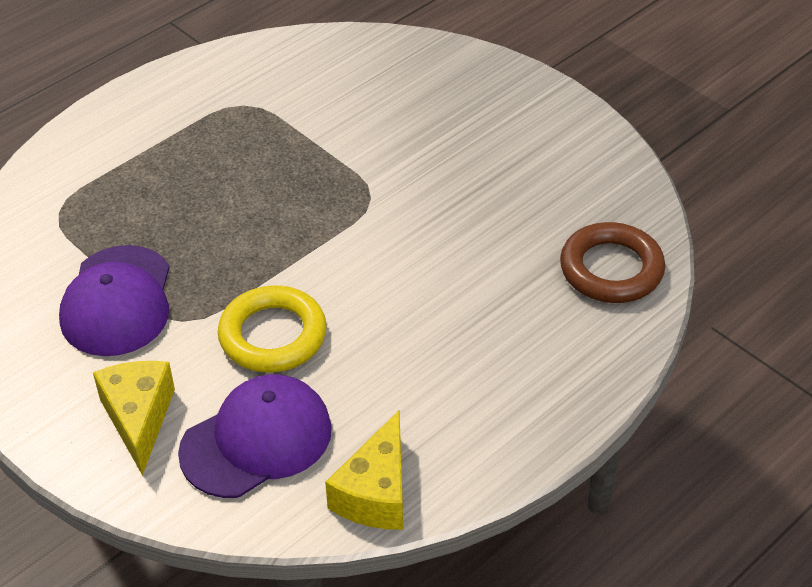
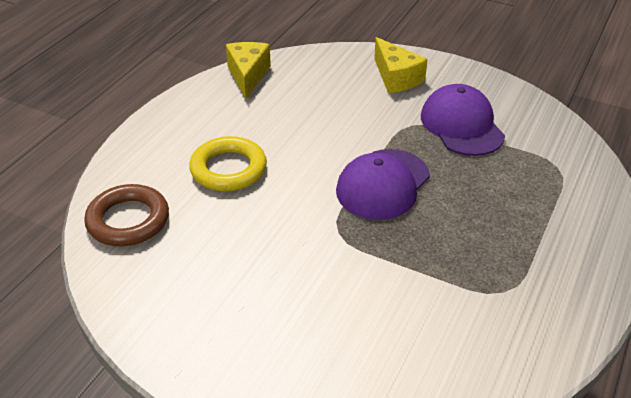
camera: 160 degrees right, 5 degrees down
purple cap [178,375,332,498] -> purple cap moved to [336,149,430,220]
yellow ring [218,286,327,372] -> yellow ring moved to [189,136,267,191]

